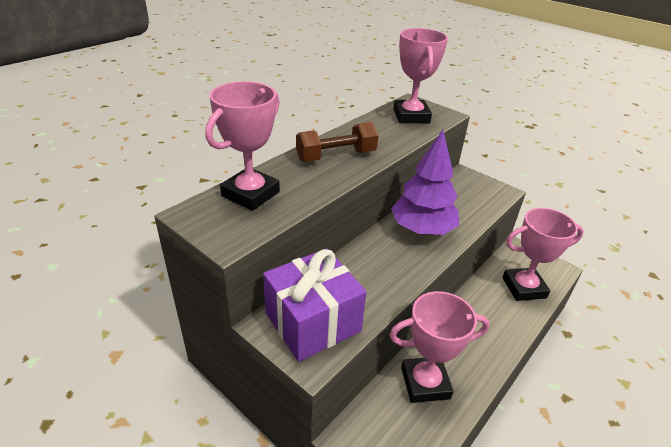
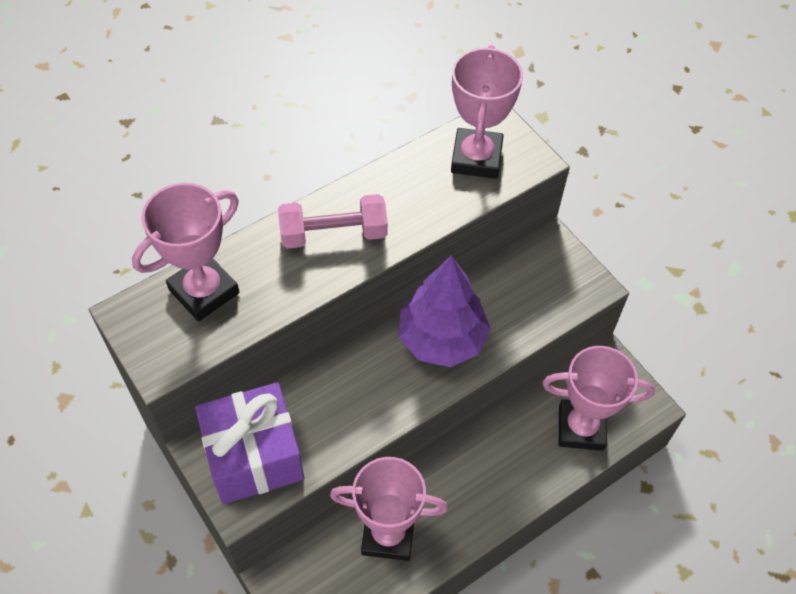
camera: 15 degrees right, 20 degrees up
brown dumbbell [296,122,378,162] -> pink dumbbell [278,194,388,249]

